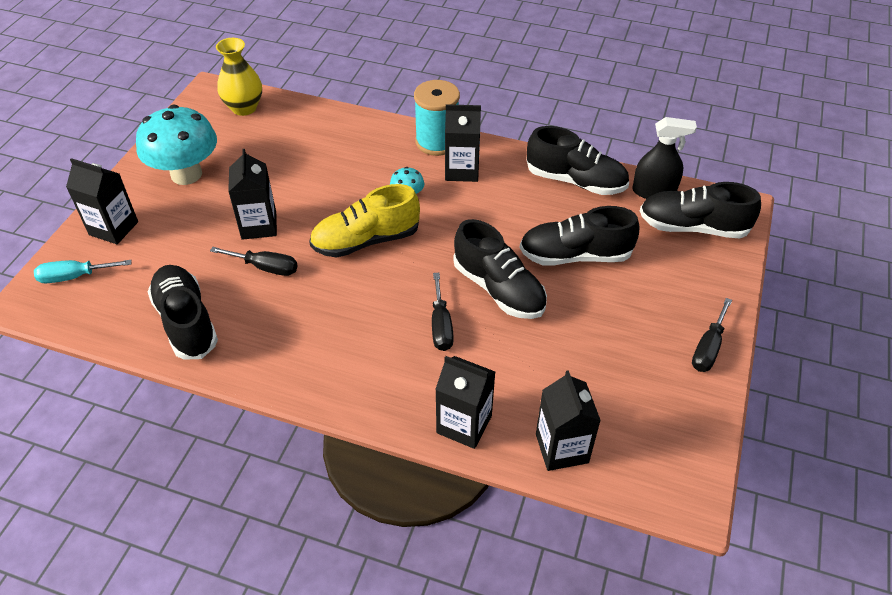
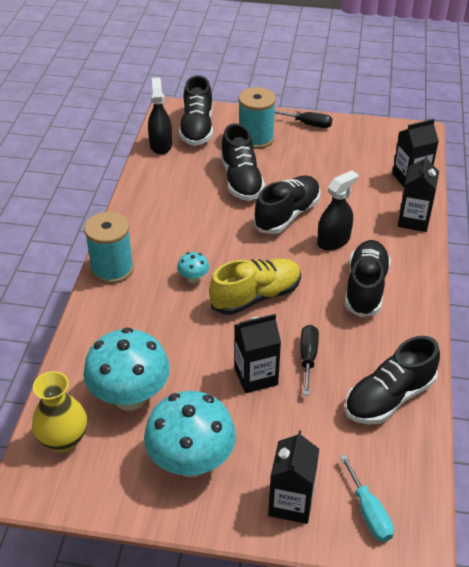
camera: 100 degrees left, 5 degrees down
yellow shoe [309,184,420,258] -> yellow shoe turned 90 degrees counterclockwise [209,258,301,315]
black screwdriver [432,273,454,351] -> black spray bottle [317,170,358,251]
black carton [445,104,481,182] -> none
black shoe [527,126,629,195] -> black shoe moved to [345,240,391,317]
none -> turquoise mushroom [83,327,170,411]
none -> turquoise spool [238,87,276,149]

